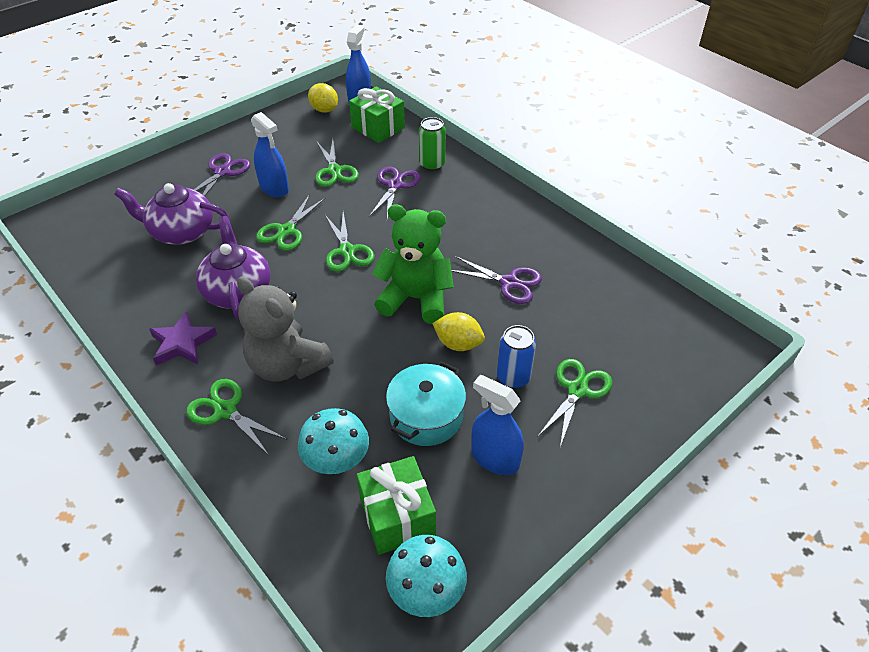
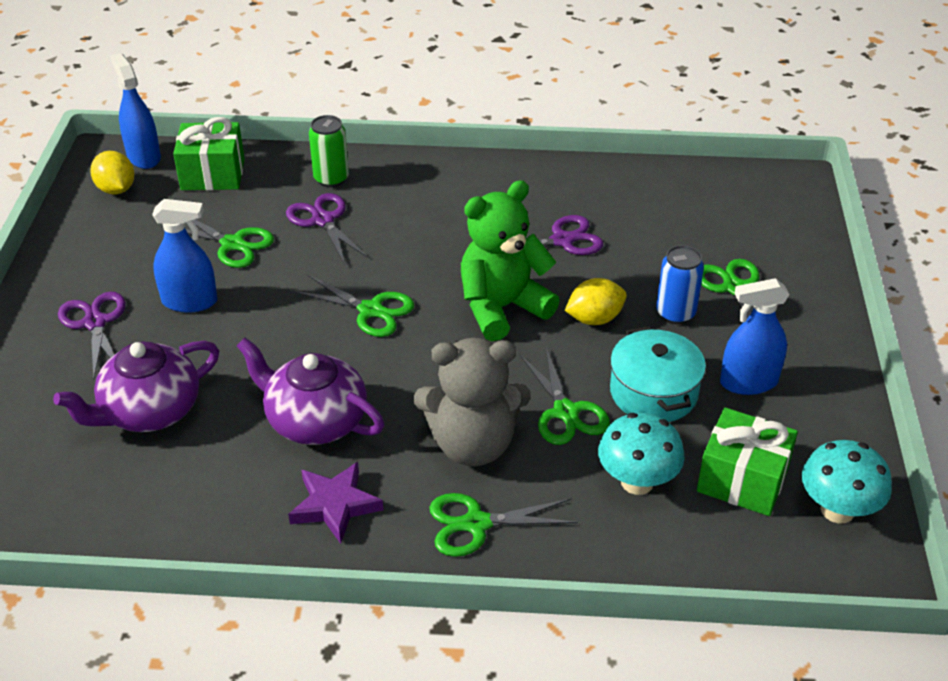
camera: 45 degrees left, 5 degrees down
green scissors [256,194,326,251] -> green scissors moved to [520,348,610,445]
yellow lemon [308,83,338,113] -> yellow lemon turned 60 degrees clockwise [90,151,134,195]

